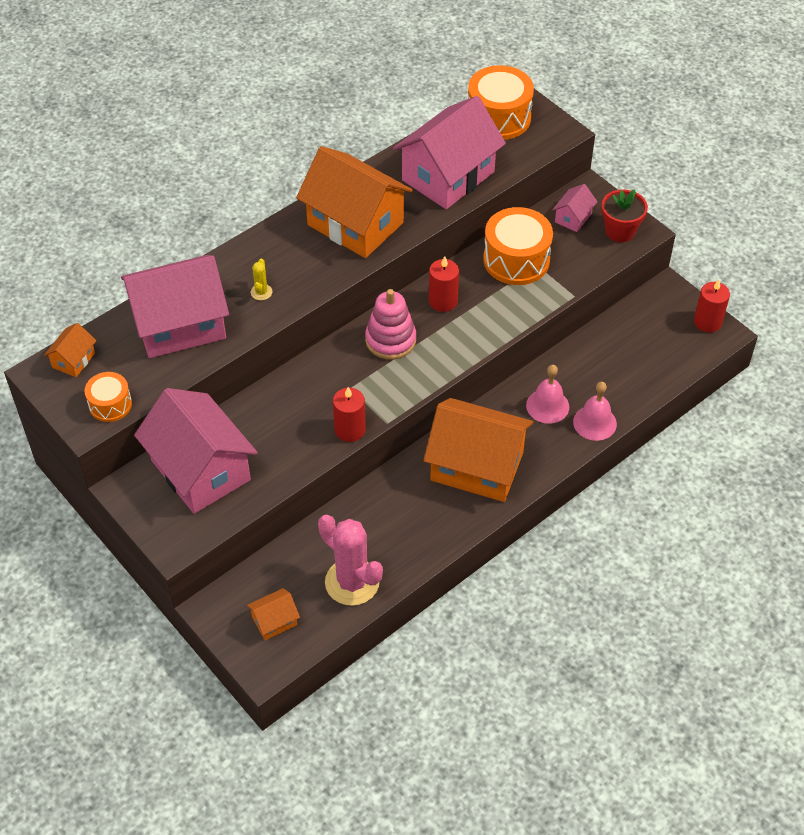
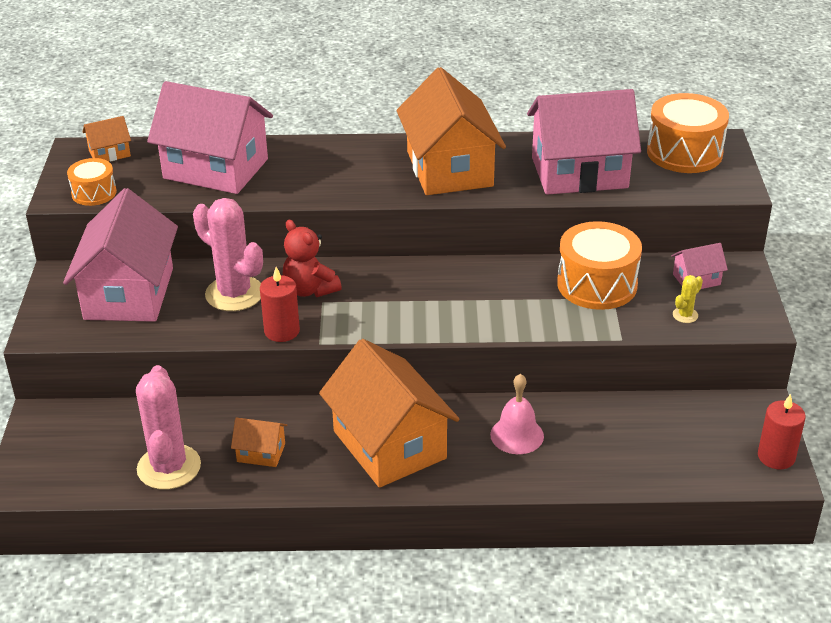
camera: 40 degrees right, 15 degrees down
orange house [247,588,300,640] -> orange house moved to [231,417,287,467]
yellow cactus [251,259,272,300] -> yellow cactus moved to [673,275,703,323]
pink stacking toy [365,289,416,360] -> none
red candle [429,256,459,312] -> none
pink bell [573,382,617,441] -> none
red flower pot [601,189,648,242] -> none
none -> pink cactus [193,198,263,311]
none -> red teddy bear [283,220,342,297]

